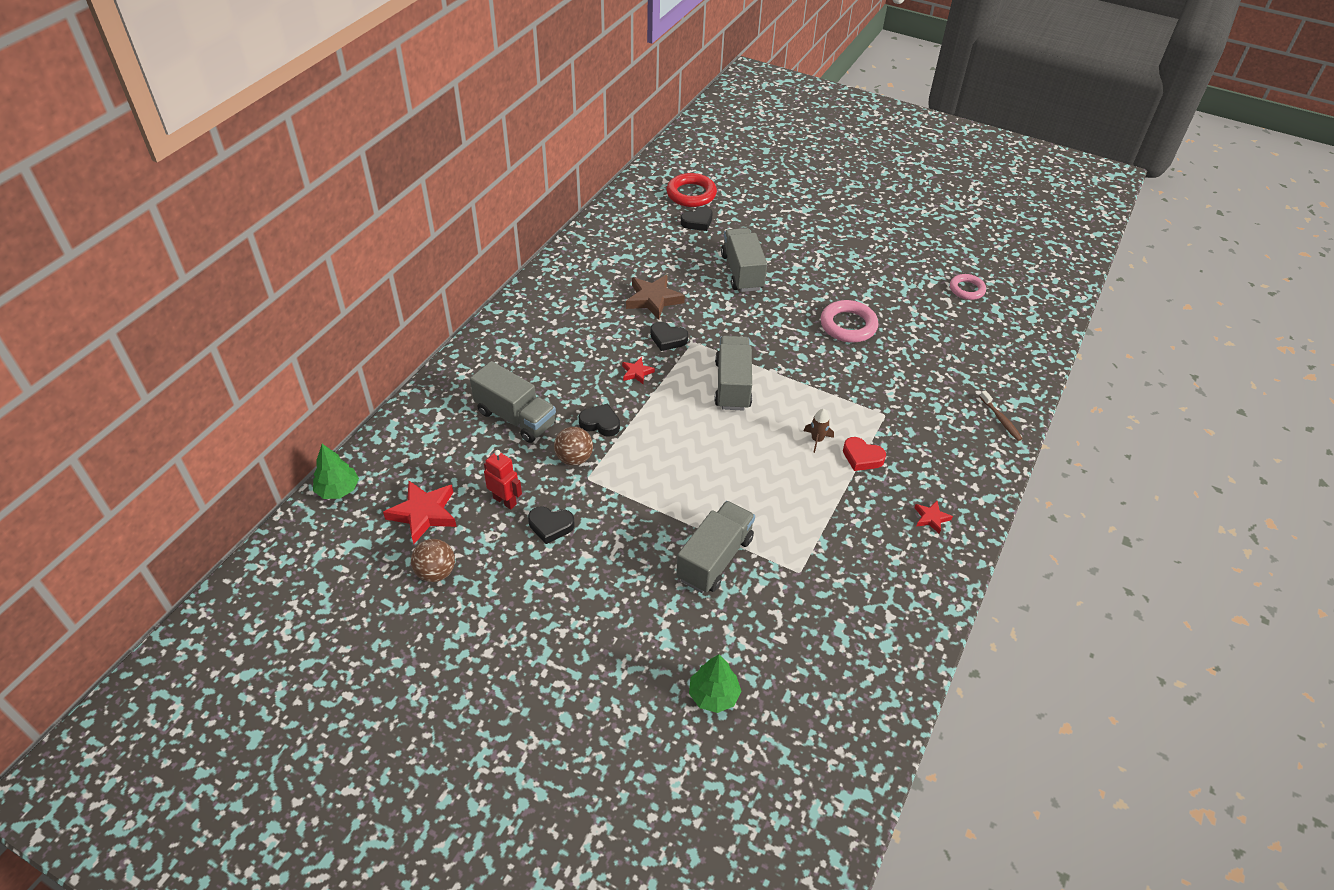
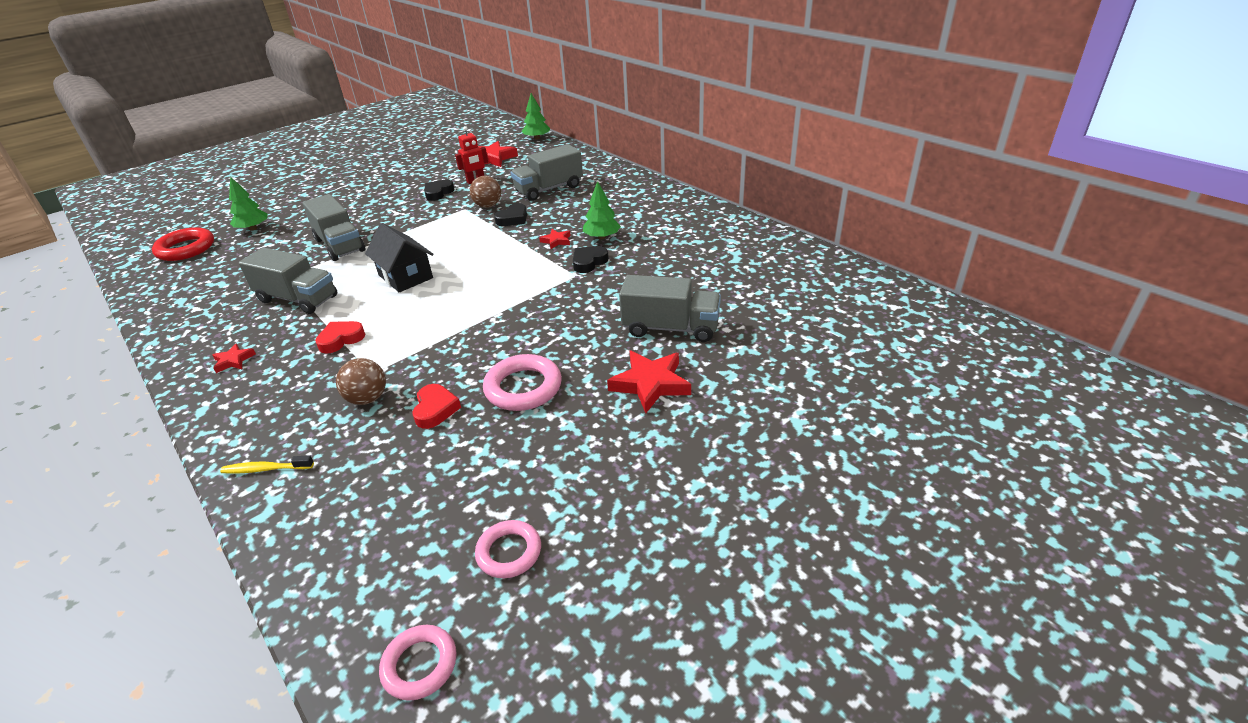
camera: 115 degrees right, 10 degrees down
brown ball [411,539,455,582] -> brown ball moved to [336,358,386,405]
brown star [626,274,685,320] -> none
red ring [666,173,717,207] -> red ring moved to [152,227,214,261]
black heart [681,207,712,231] -> none
grey truck [714,336,752,410] -> grey truck moved to [239,247,337,314]
brown rocket [804,409,834,453] -> none
brown toothbrush [980,391,1023,441] -> yellow toothbrush [220,455,314,474]
none -> black house [365,223,433,292]
none -> pink ring [379,625,457,701]
none -> red heart [412,384,461,429]
none -> green tree [583,181,621,239]
none -> red star [607,351,691,413]

